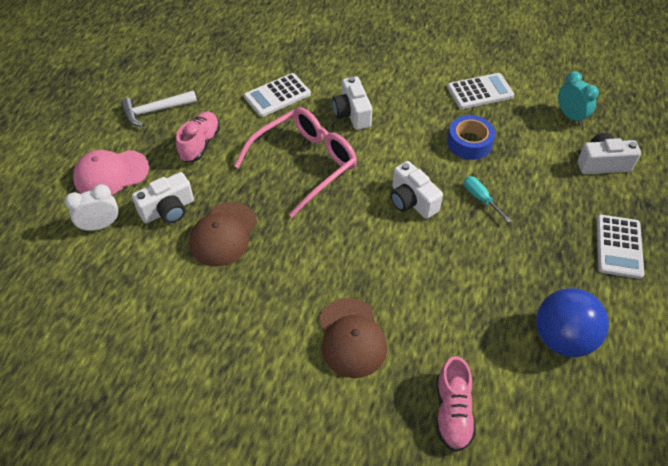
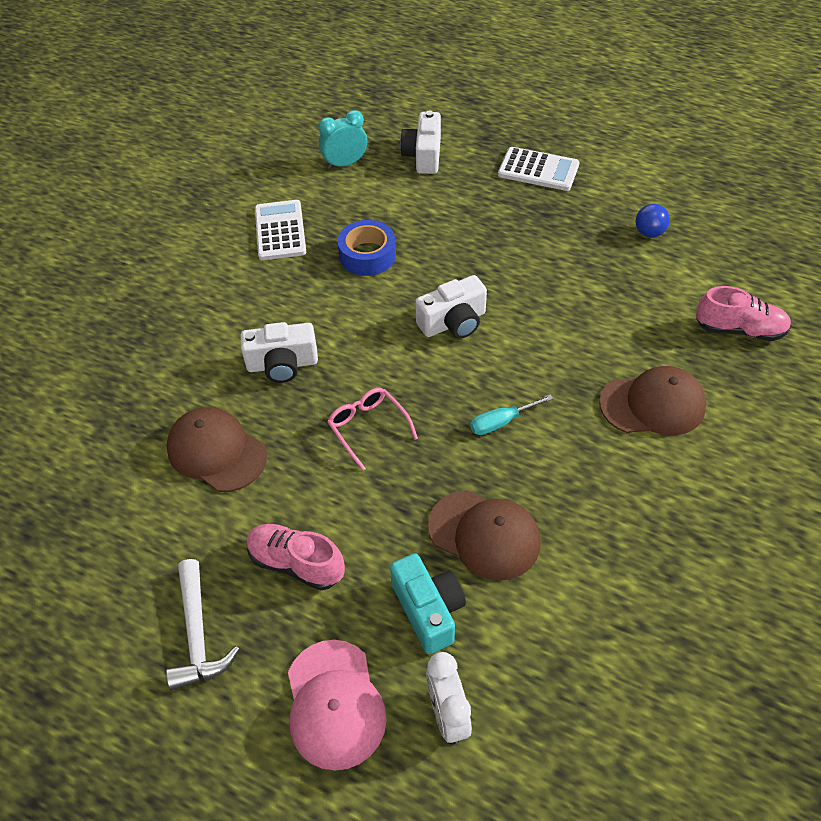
camera: 80 degrees left, 0 degrees up
white camera [132,172,194,223] -> turquoise camera [390,553,466,654]
pink glasses [234,107,357,218] -> pink glasses [327,388,418,471], size x0.51
white calculator [244,73,311,117] -> brown cap [166,407,267,492]
turquoise screwdriver [464,176,511,223] -> turquoise screwdriver moved to [470,394,553,435]
blue ball [536,288,609,357] -> blue ball [635,204,670,238], size x0.48

